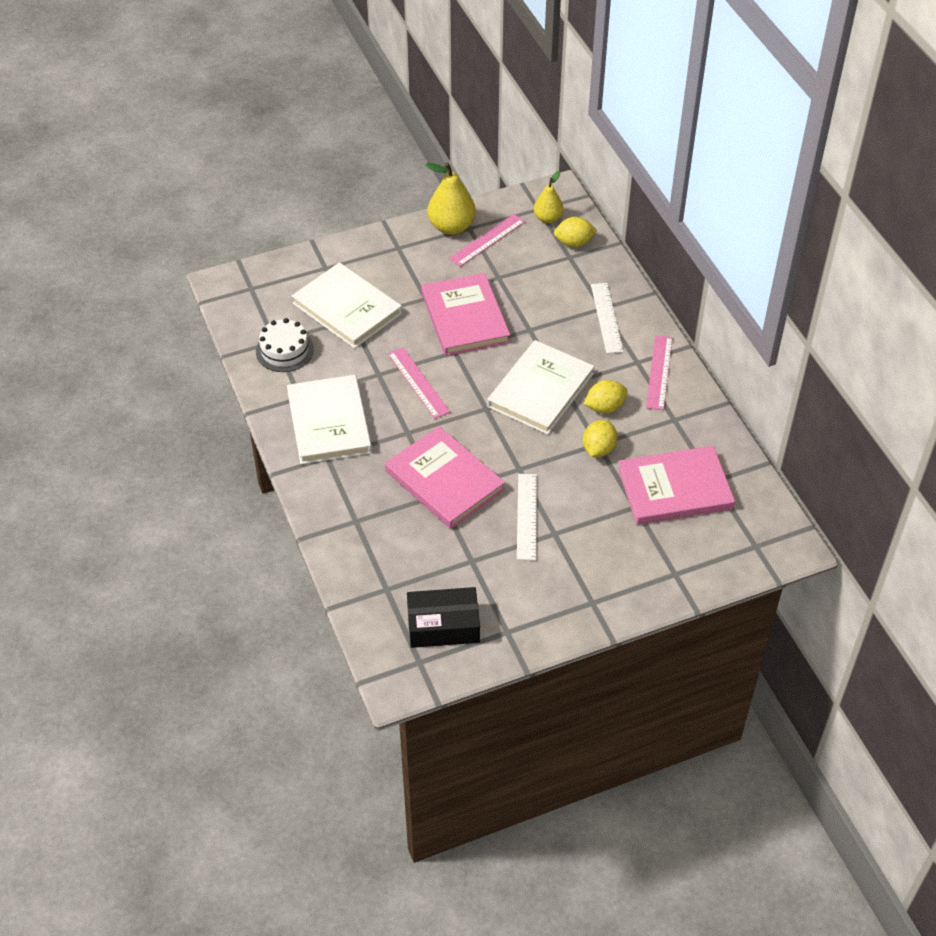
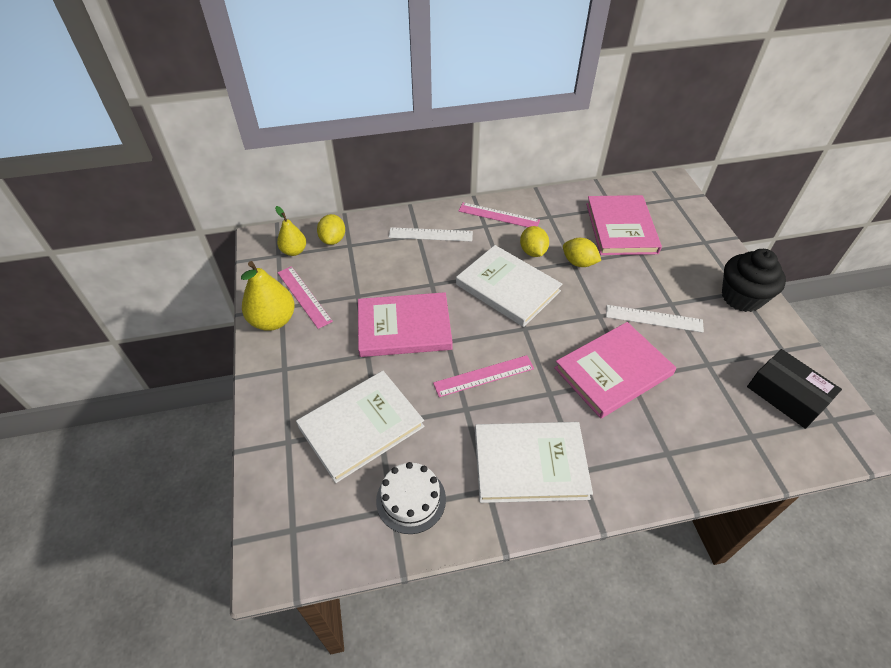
camera: 80 degrees left, 0 degrees up
black box [407,587,480,648] -> black box turned 45 degrees counterclockwise [747,349,842,429]
none -> black cupcake [722,249,786,312]

